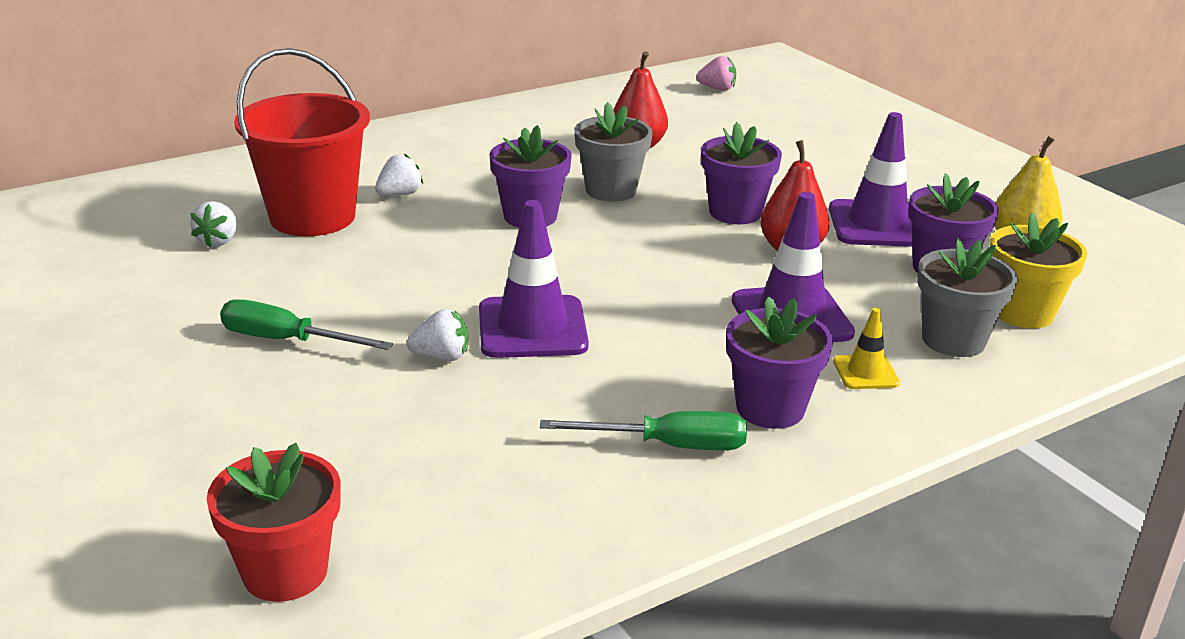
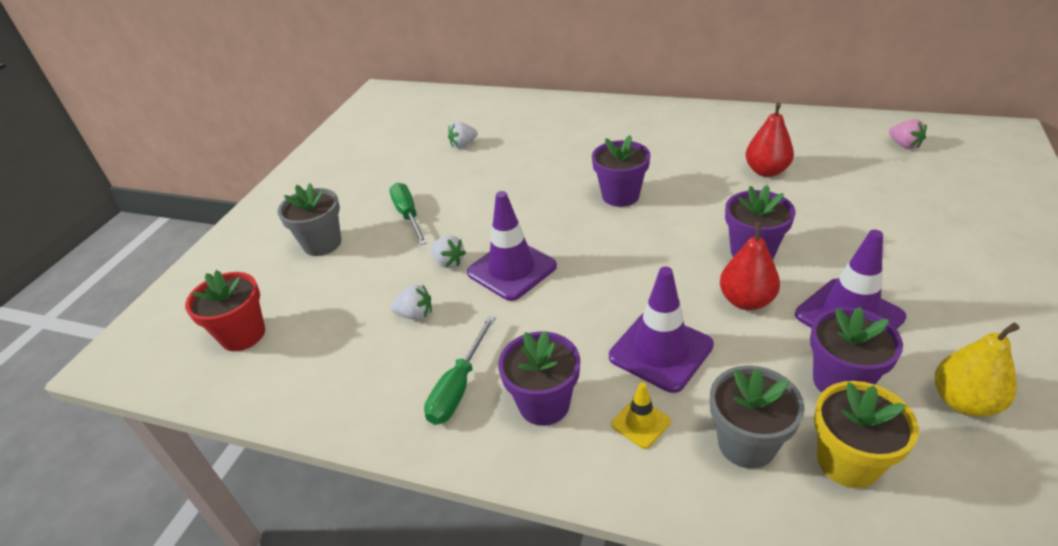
camera: 55 degrees right, 10 degrees up
red bucket [234,48,370,236] -> none
white strawberry [375,153,423,196] -> white strawberry moved to [391,285,432,320]
green screwdriver [540,411,747,450] -> green screwdriver turned 60 degrees clockwise [424,316,496,425]
grey flower pot [574,102,653,202] -> grey flower pot moved to [278,183,341,256]

